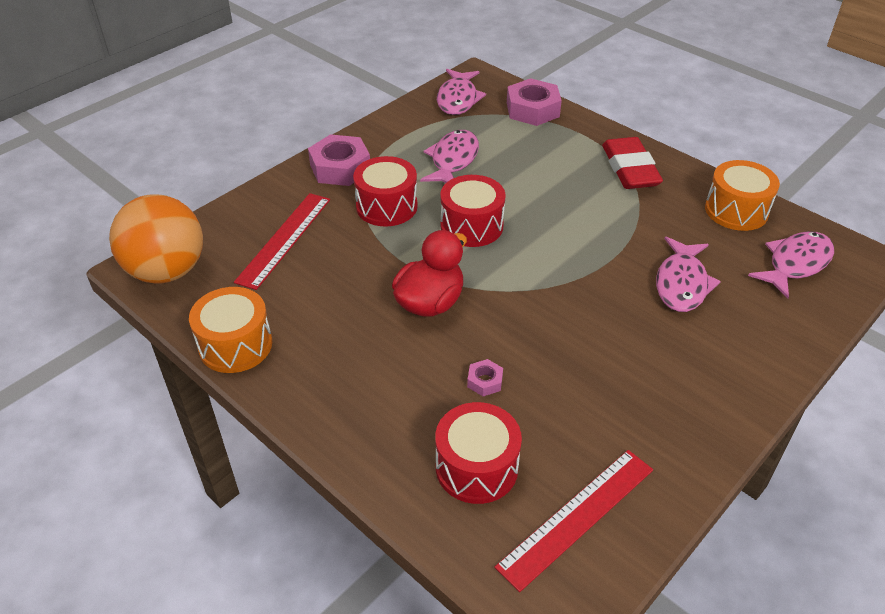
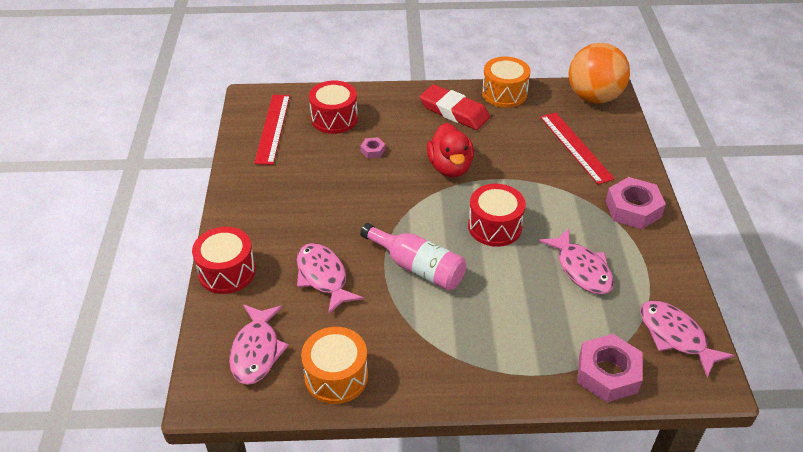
camera: 135 degrees right, 0 degrees up
red drum [353,156,418,227] -> red drum moved to [192,227,256,294]
red eraser [602,137,663,189] -> red eraser moved to [420,84,490,130]
none -> pink bottle [360,223,466,291]

